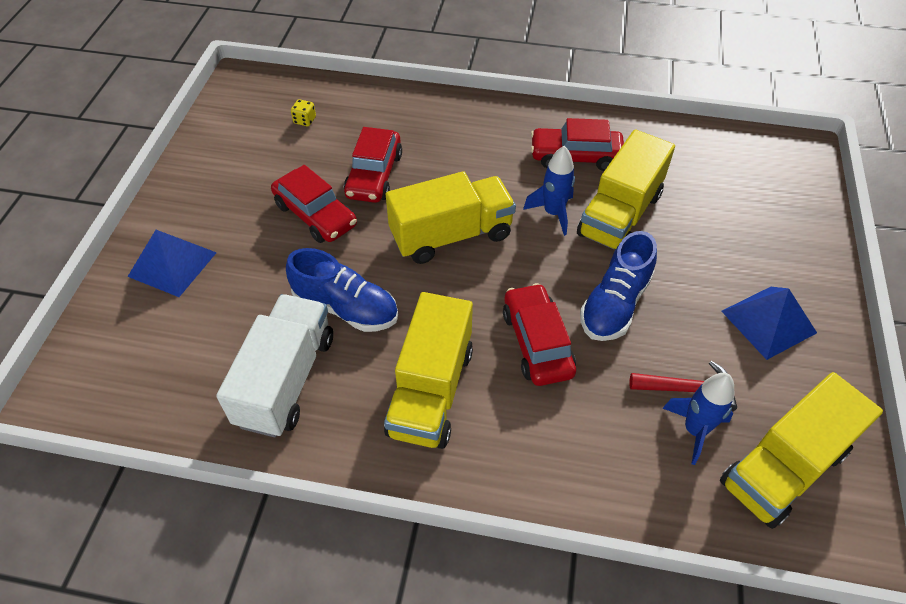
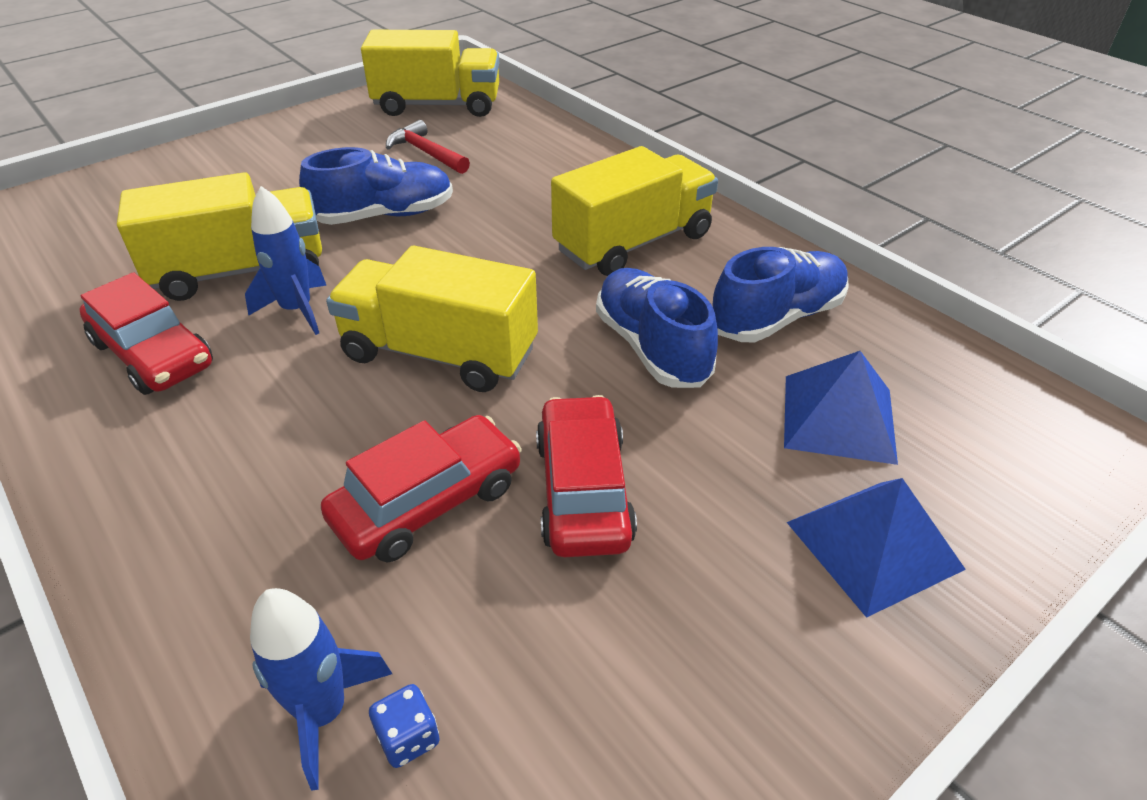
camera: 140 degrees left, 10 degrees down
white truck [216,294,333,437] -> blue shoe [712,247,849,342]
yellow dice [291,99,316,126] -> blue dice [369,684,440,768]
red car [503,283,576,386] -> none
blue rocket [663,373,734,465] -> blue rocket moved to [250,588,392,791]
blue pyramid [721,287,817,360] -> blue pyramid moved to [784,351,898,465]

